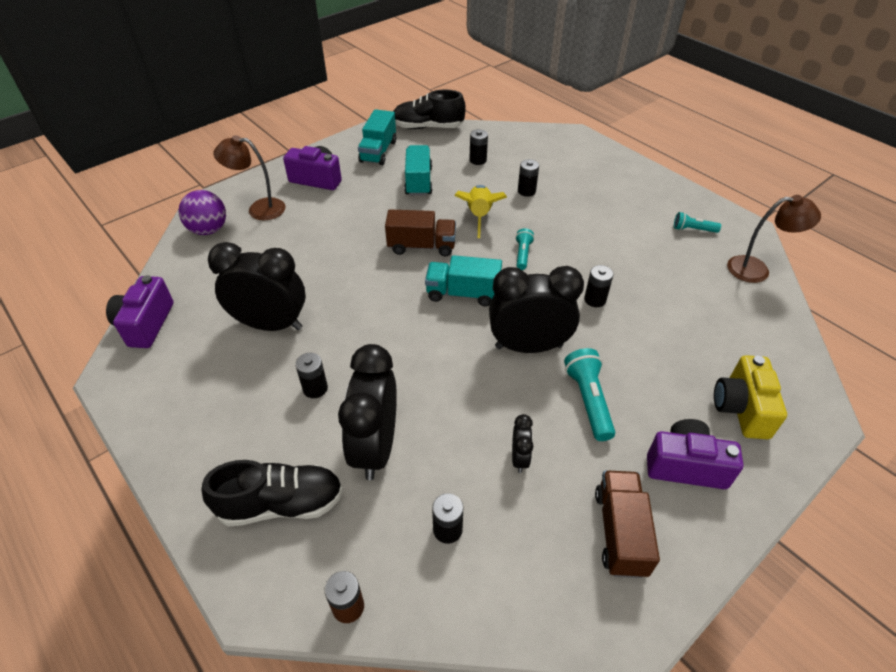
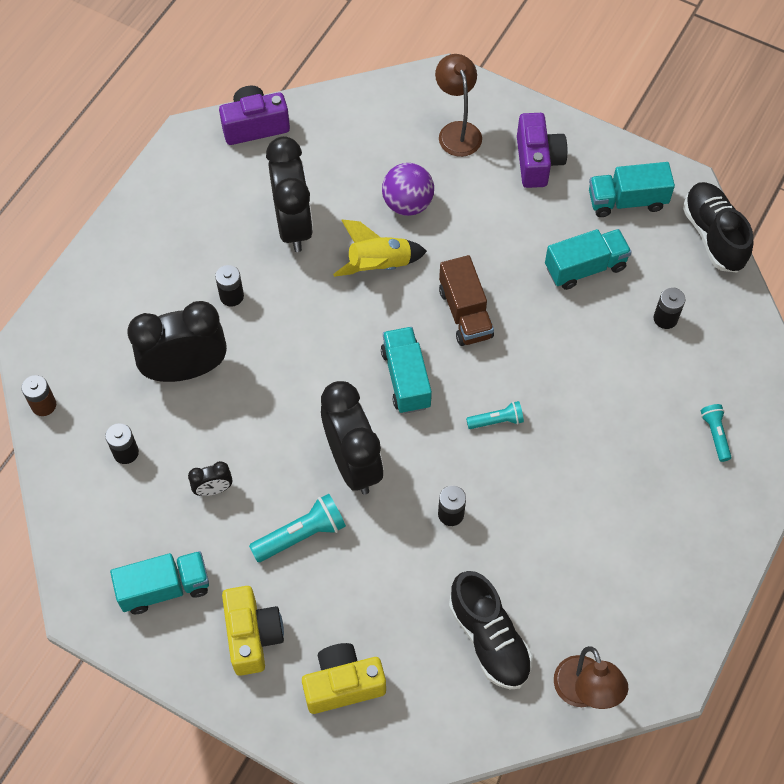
camera: 70 degrees right, 15 degrees up
purple ball [179,190,226,235] -> purple ball moved to [382,163,434,216]
black shoe [202,460,343,527] -> black shoe moved to [449,571,533,689]
yellow rocket [454,185,507,238] -> yellow rocket moved to [333,219,427,277]
black battery [518,159,539,197] -> none
brown truck [595,471,660,578] -> turquoise truck [110,551,209,614]
purple camera [647,419,744,489] -> yellow camera [222,586,284,676]
turquoise flashlight [674,212,721,233] -> turquoise flashlight moved to [701,404,731,462]

